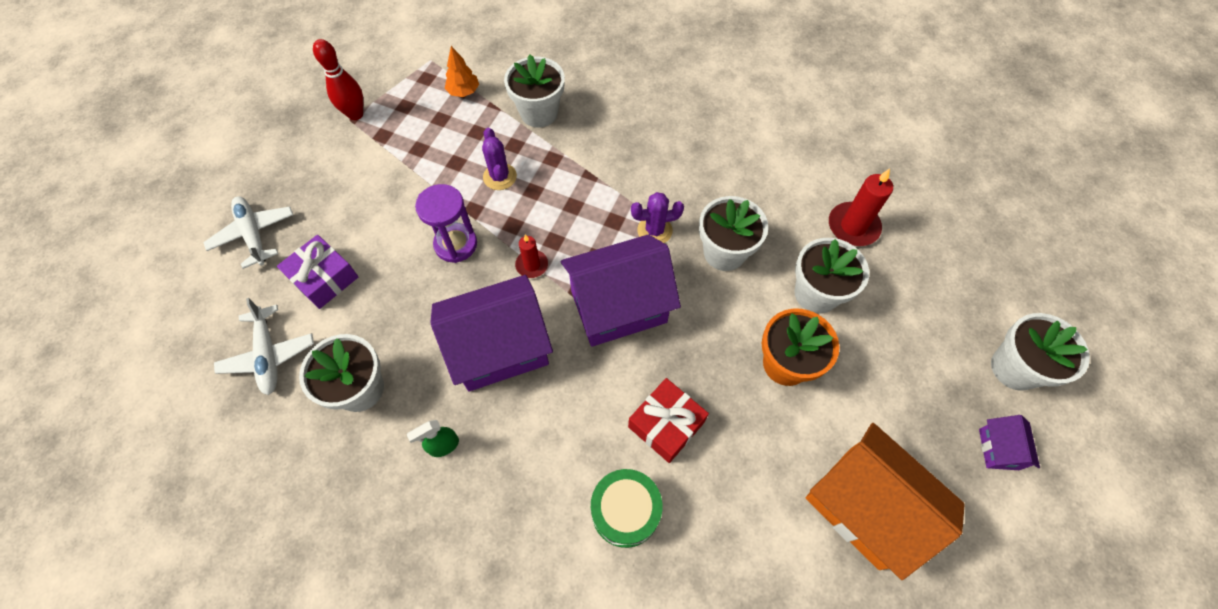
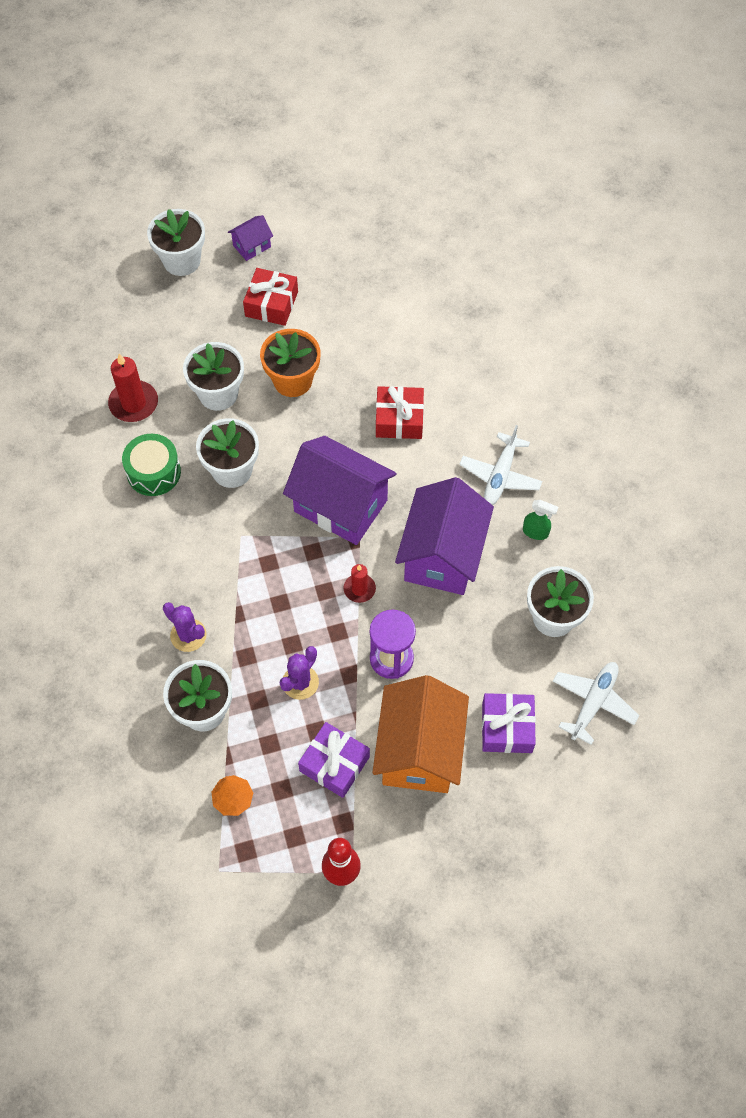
camera: 130 degrees left, 0 degrees up
white plane [203,196,293,269] -> white plane moved to [459,425,542,505]
purple house [430,275,553,391] -> purple house turned 75 degrees clockwise [395,477,494,595]
green drum [591,469,662,548] -> green drum moved to [122,434,181,496]
purple cactus [631,192,684,243] -> purple cactus moved to [163,602,207,652]
orange house [806,423,965,580] -> orange house moved to [372,675,469,793]
none -> red gift [243,268,298,326]
none -> purple gift [298,722,370,798]

